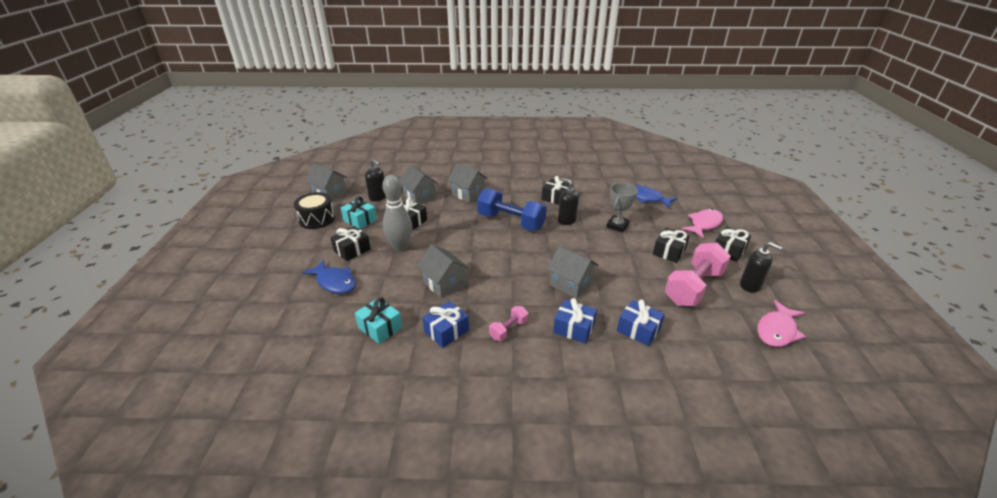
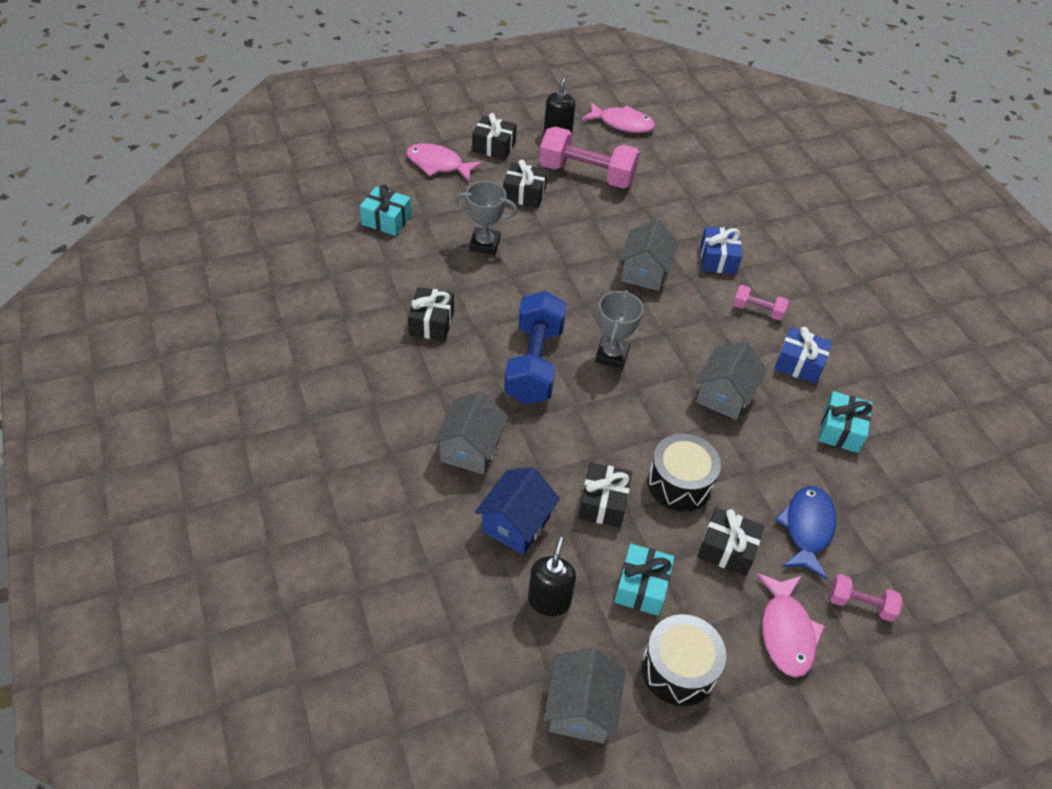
camera: 115 degrees left, 15 degrees up
grey bowling pin [382,175,413,251] -> black drum [647,434,721,512]
grey house [399,165,438,205] -> blue house [475,467,560,555]
black soap dispenser [558,178,579,225] -> none
blue gift [617,300,665,346] -> none
blue fish [633,185,677,208] -> turquoise gift [360,184,412,236]
none -> grey trophy [595,290,644,369]
none -> pink fish [757,573,825,677]
none -> pink dumbbell [829,574,902,622]

